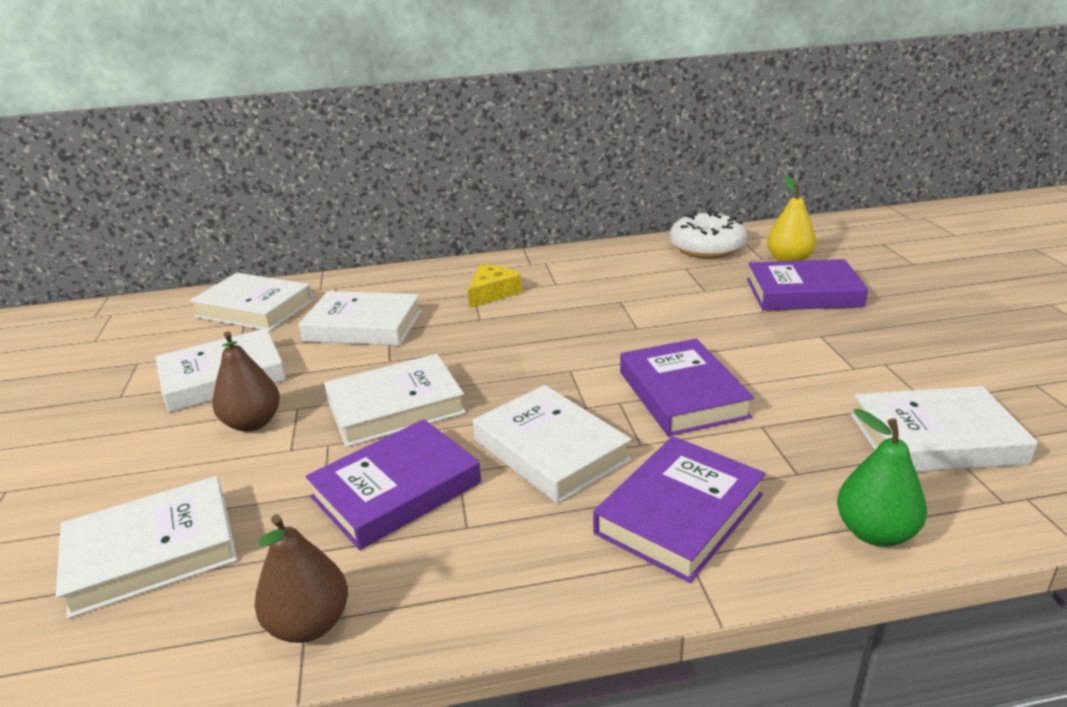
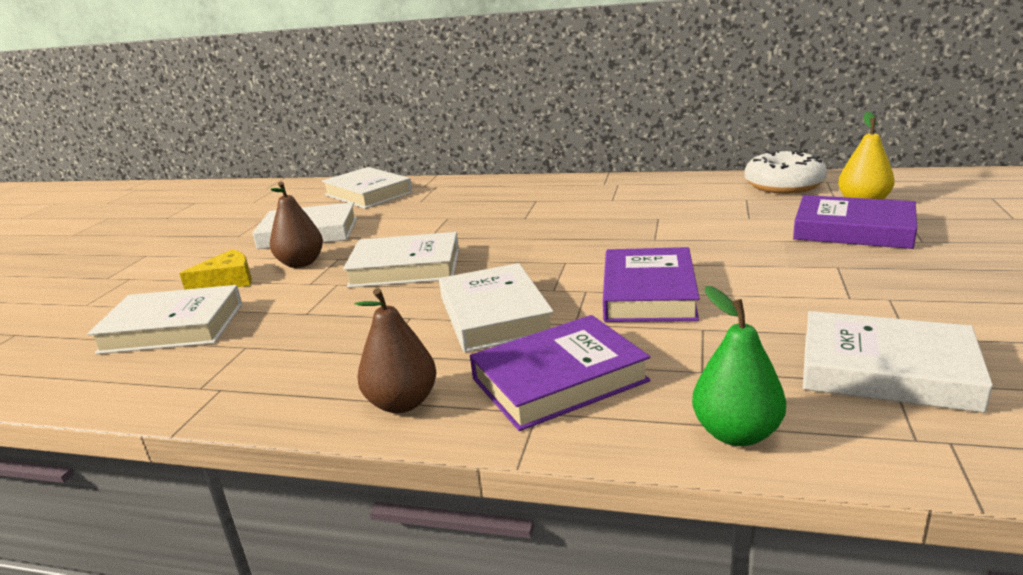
camera: 25 degrees right, 5 degrees down
brown pear [255,514,348,643] -> brown pear moved to [355,288,437,413]
white book [298,291,422,346] -> none
purple book [305,419,481,550] -> none
yellow cheese [468,264,522,308] -> yellow cheese moved to [179,249,252,290]

